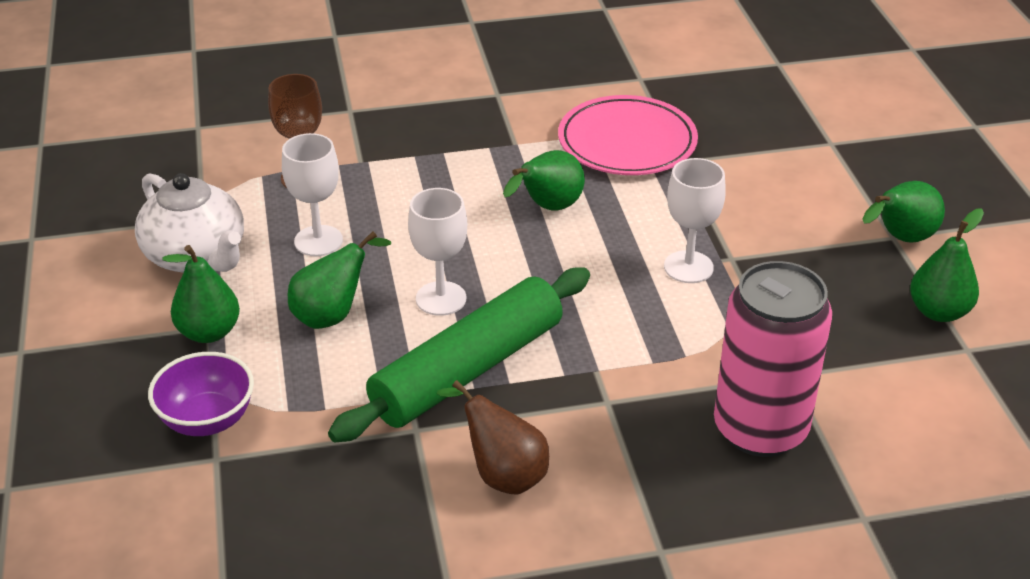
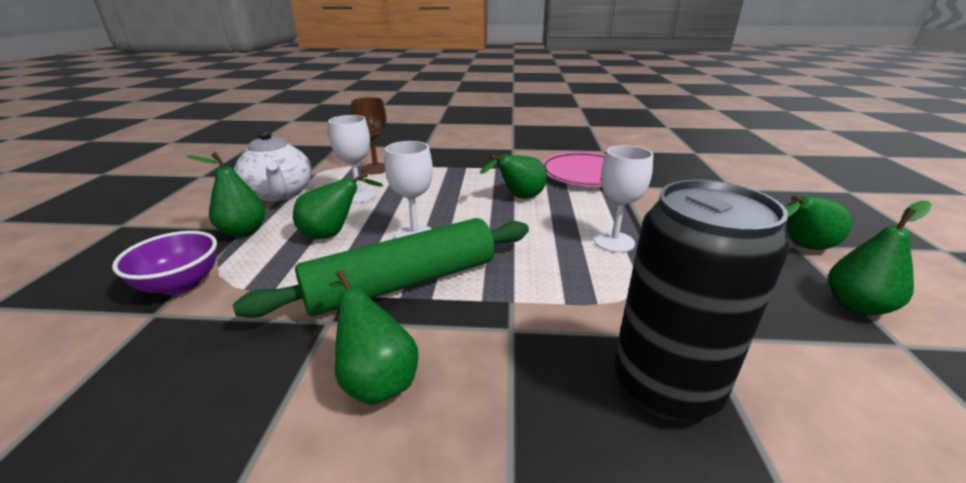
camera: 15 degrees right, 10 degrees down
brown pear [437,380,549,495] -> green pear [330,270,418,405]
pink can [714,261,832,457] -> black can [614,180,789,422]

